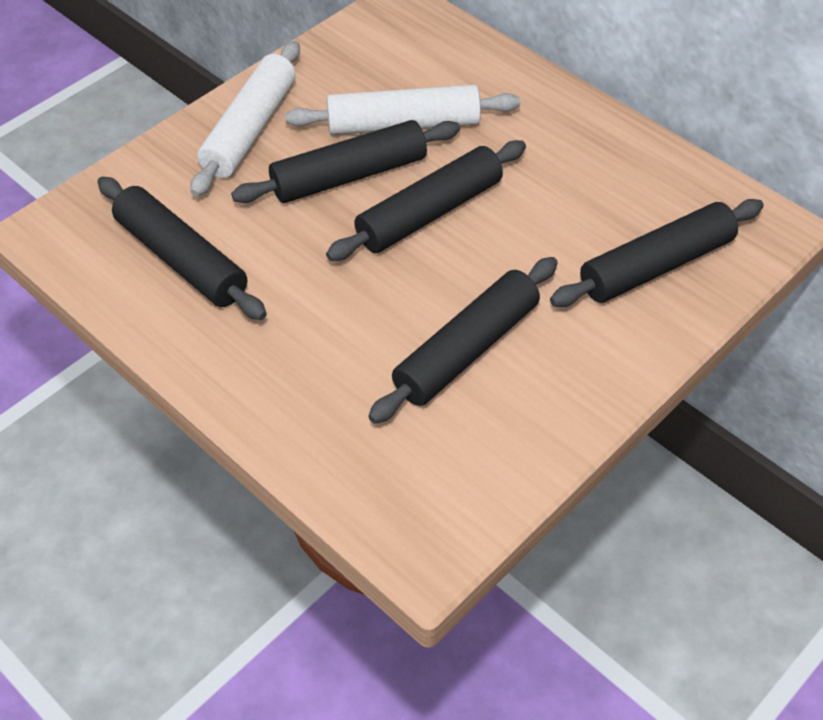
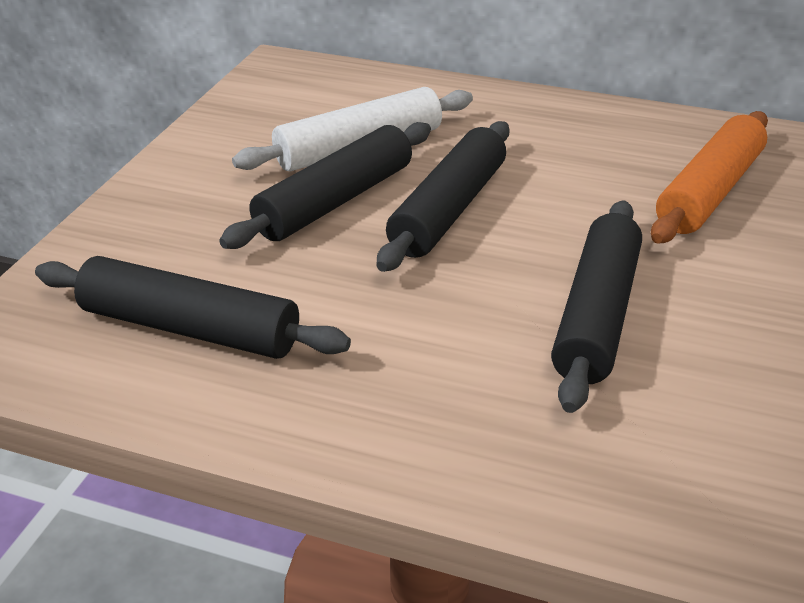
camera: 25 degrees left, 15 degrees down
white rolling pin [190,41,300,196] -> none
black rolling pin [550,199,764,307] -> orange rolling pin [651,111,768,244]

